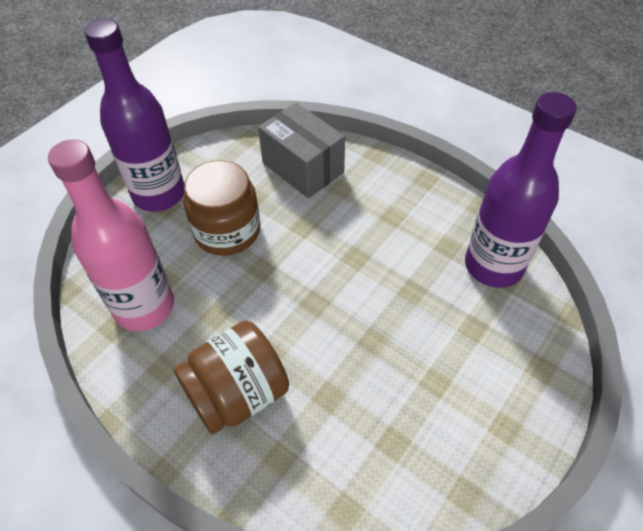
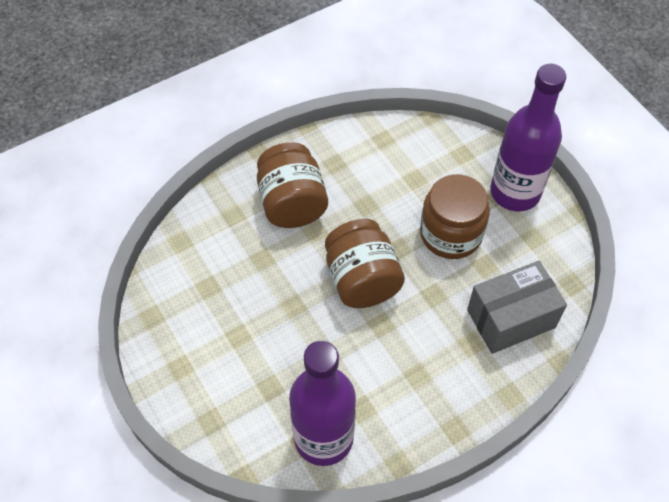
camera: 110 degrees right, 5 degrees up
pink bottle [48,139,174,331] -> none
none -> brown jar [325,219,405,308]

